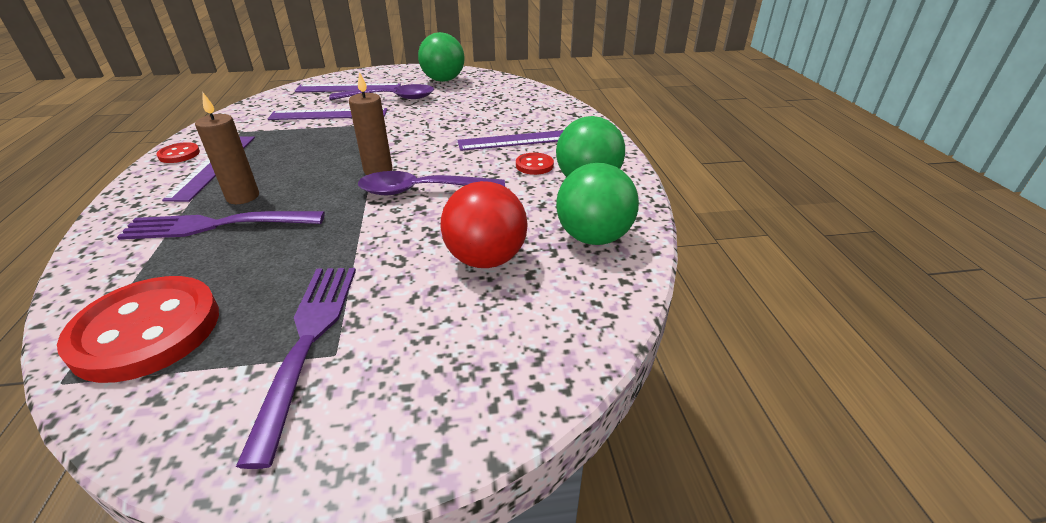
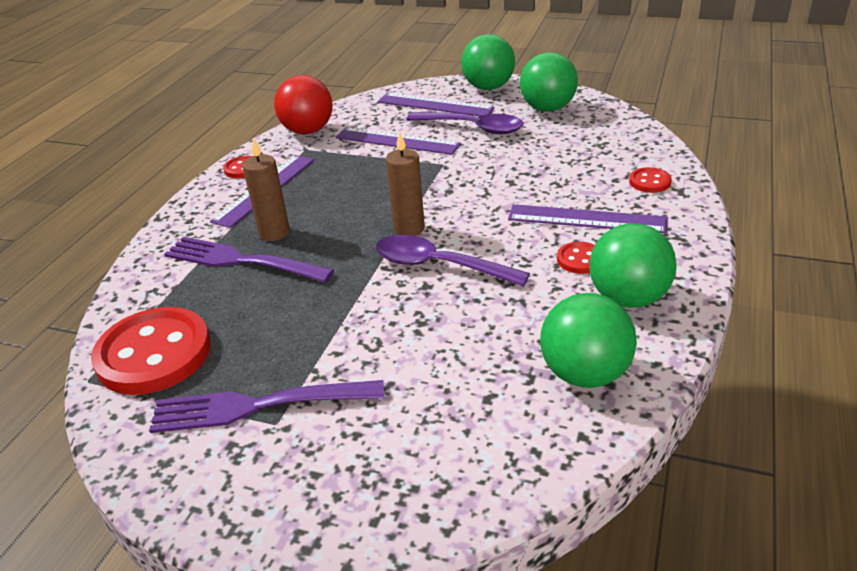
camera: 30 degrees right, 0 degrees up
purple fork [236,268,356,469] -> purple fork turned 120 degrees counterclockwise [149,380,384,433]
red ball [441,181,527,268] -> red ball moved to [274,75,333,134]
none -> green ball [461,34,515,90]
none -> red button [629,167,672,193]

